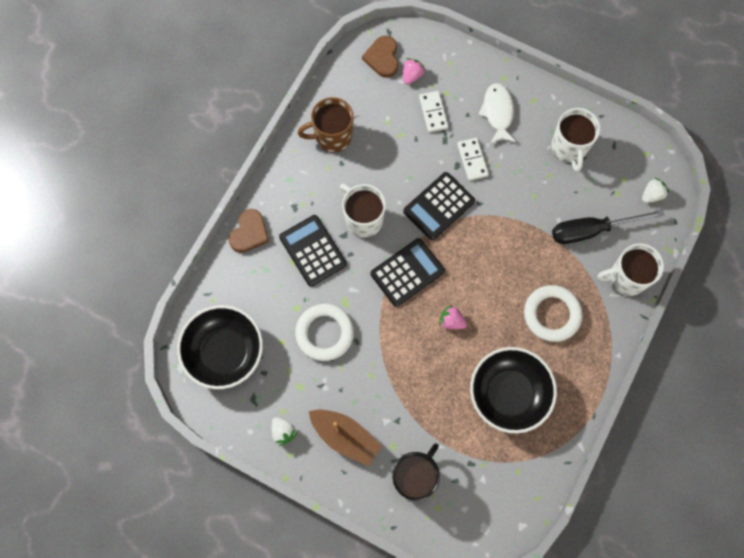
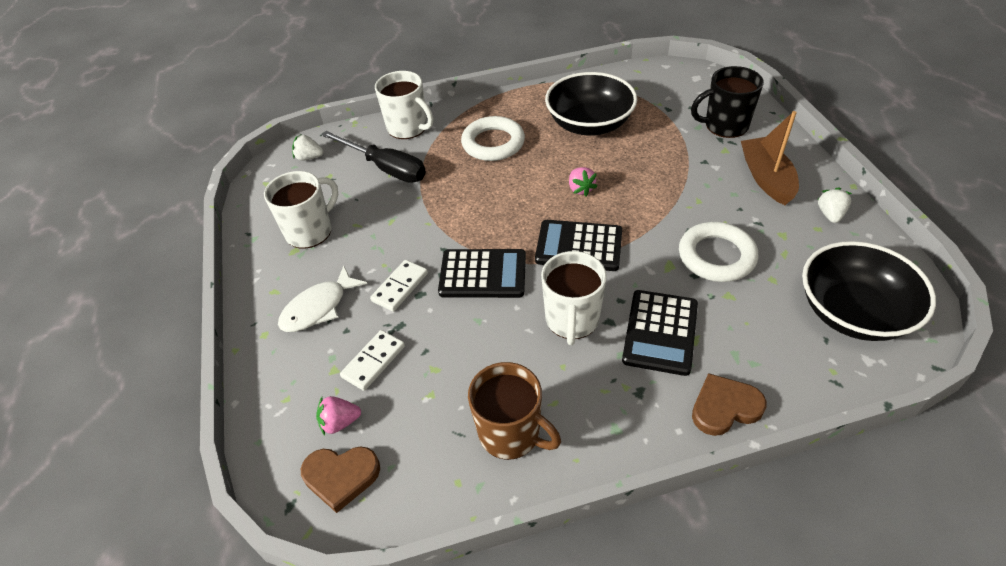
camera: 130 degrees left, 25 degrees down
brown heart [362,36,398,78] -> brown heart turned 45 degrees clockwise [301,446,380,513]

